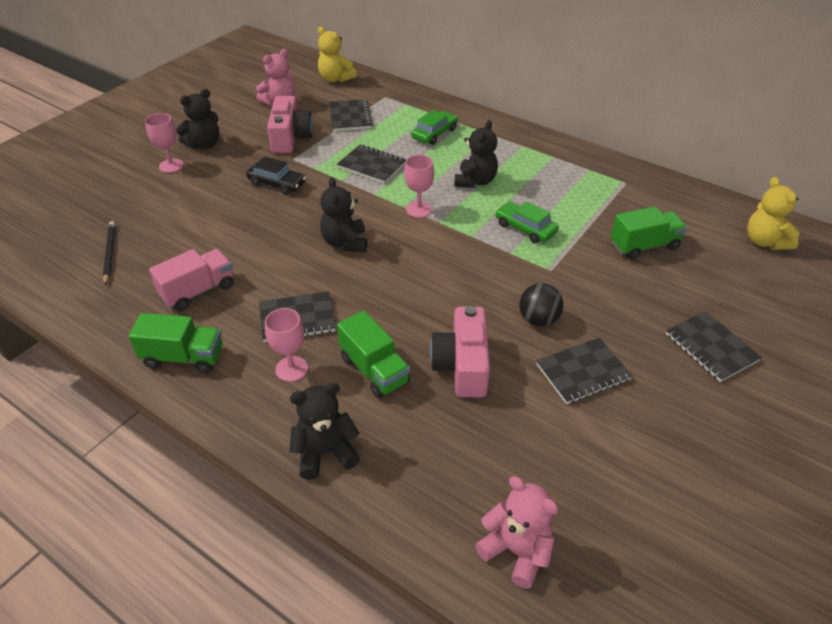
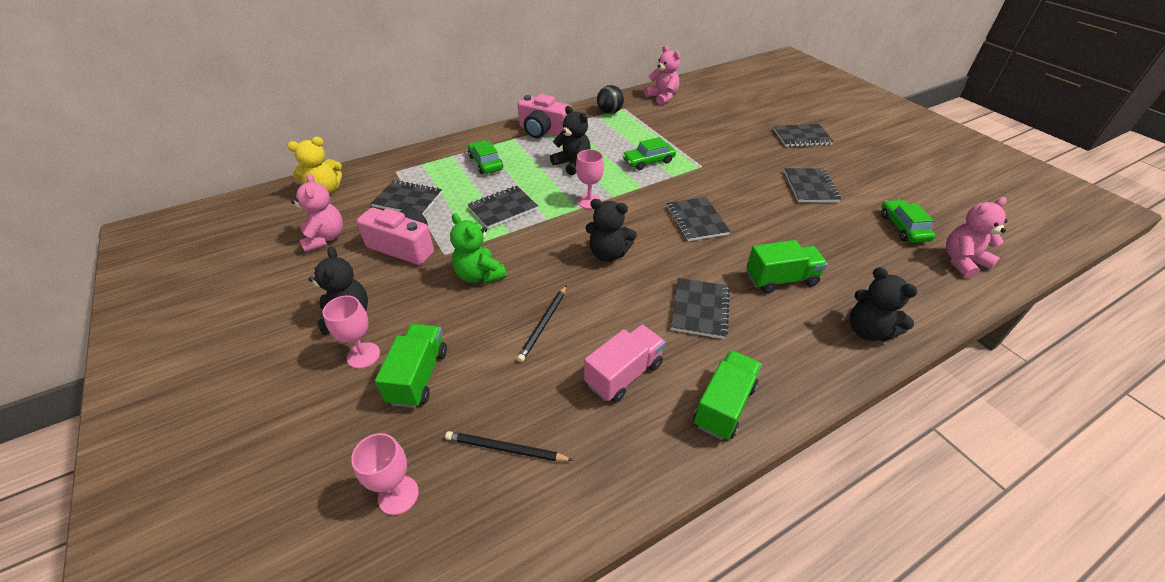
camera: 65 degrees left, 0 degrees up
pink truck [149,249,234,311] -> pink truck turned 60 degrees clockwise [584,325,666,403]
black car [246,156,306,195] -> green teddy bear [450,213,507,283]
pink goblet [265,308,308,382] -> pink goblet moved to [351,433,419,515]
black teddy bear [289,382,360,480] -> black teddy bear turned 45 degrees counterclockwise [850,267,918,342]
pink camera [430,306,490,397] -> pink camera moved to [518,94,572,138]
black ball [519,283,563,326] -> black ball moved to [597,85,624,114]
green truck [611,206,687,260] -> green truck moved to [375,324,447,408]
yellow teddy bear [747,177,800,250] -> none
none -> black pencil [517,285,567,362]
none -> pink teddy bear [644,45,680,105]
none -> black notebook [667,197,730,241]
none -> green car [881,200,935,243]

